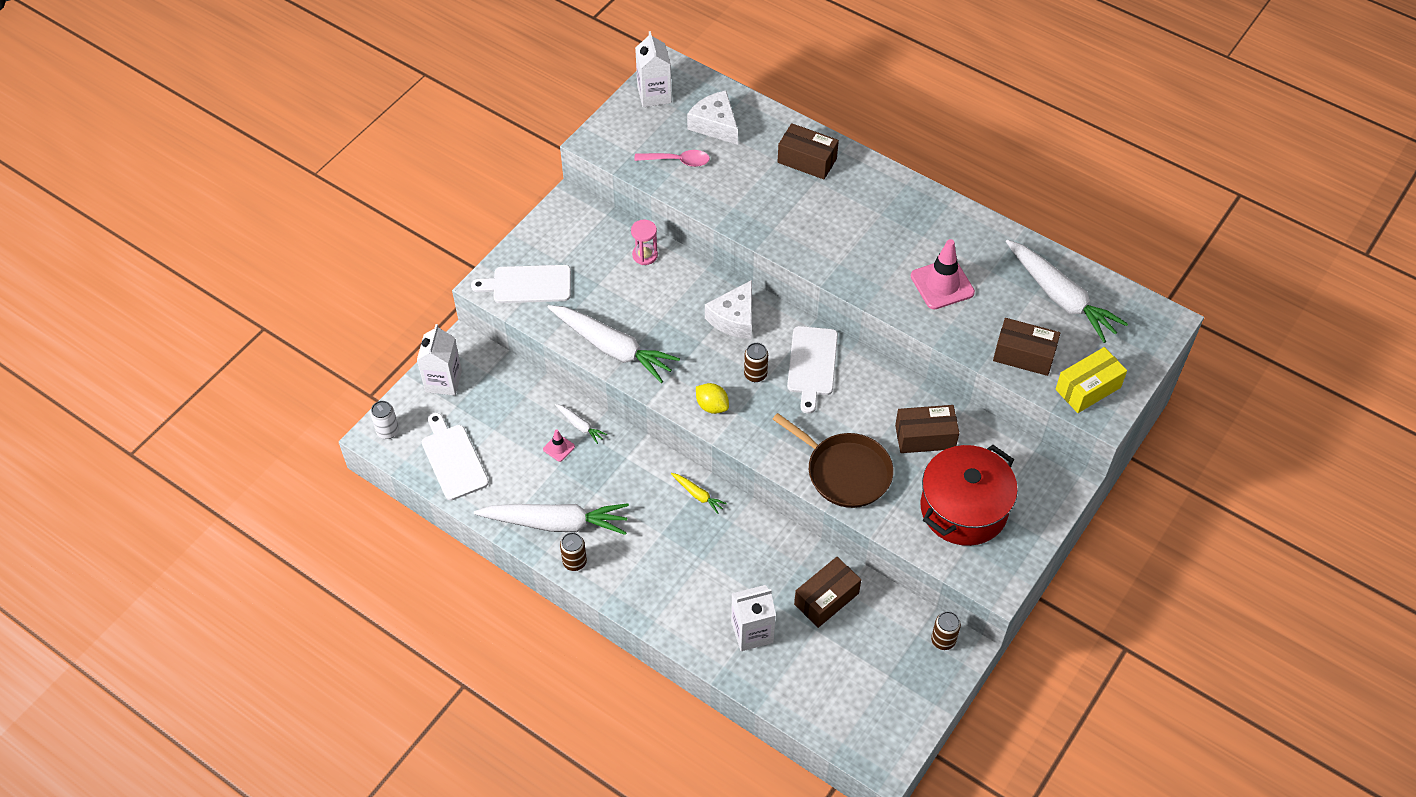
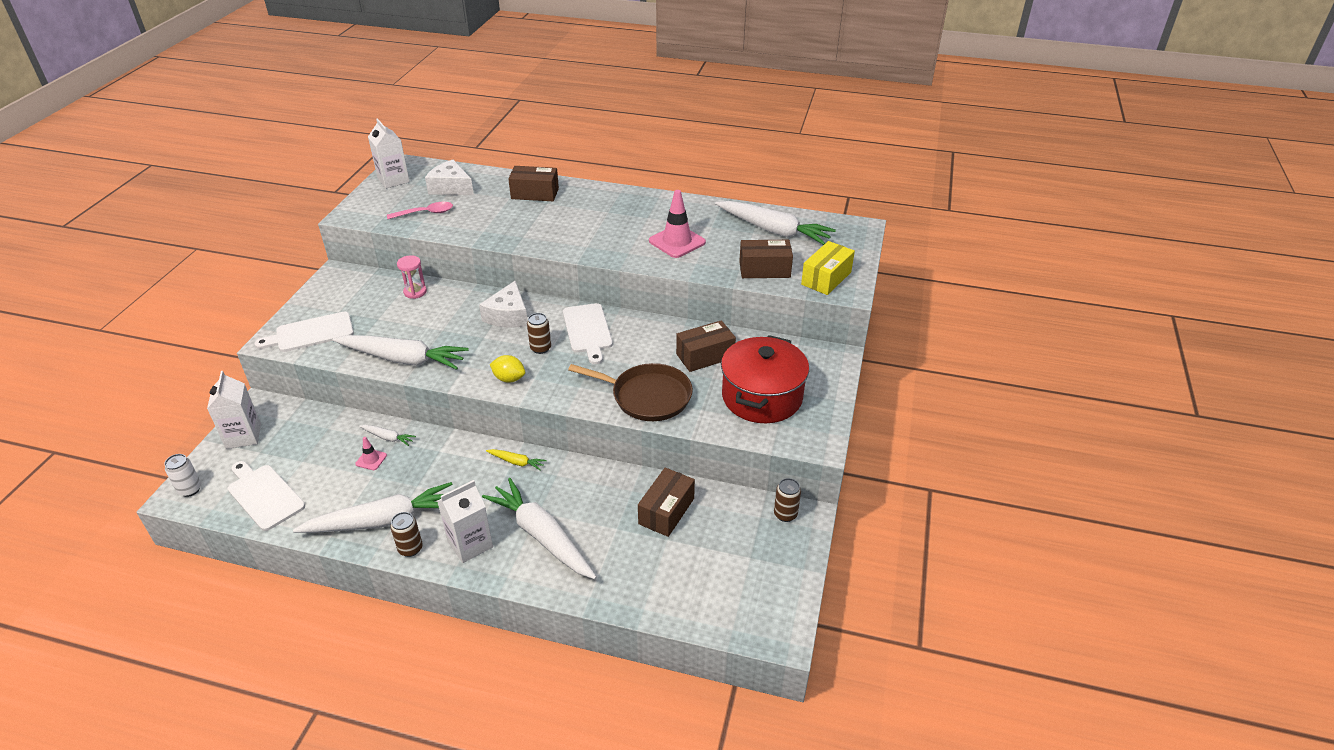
camera: 20 degrees left, 15 degrees down
white carton [731,585,776,651] -> white carton moved to [437,480,493,563]
none -> white carrot [482,478,597,579]

